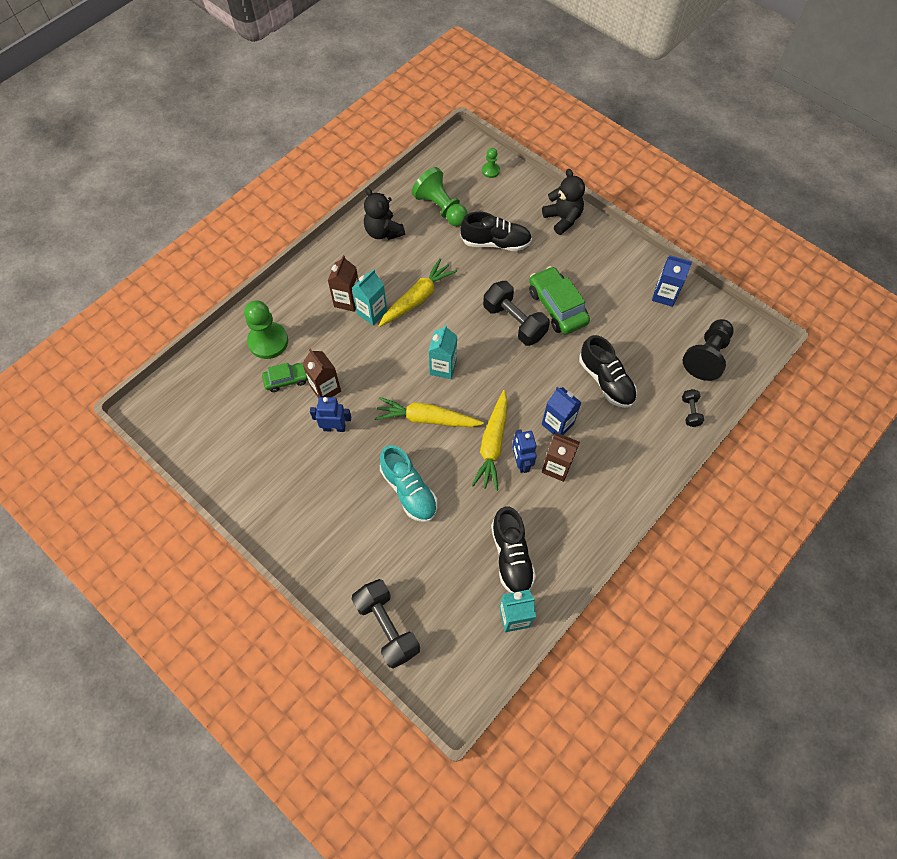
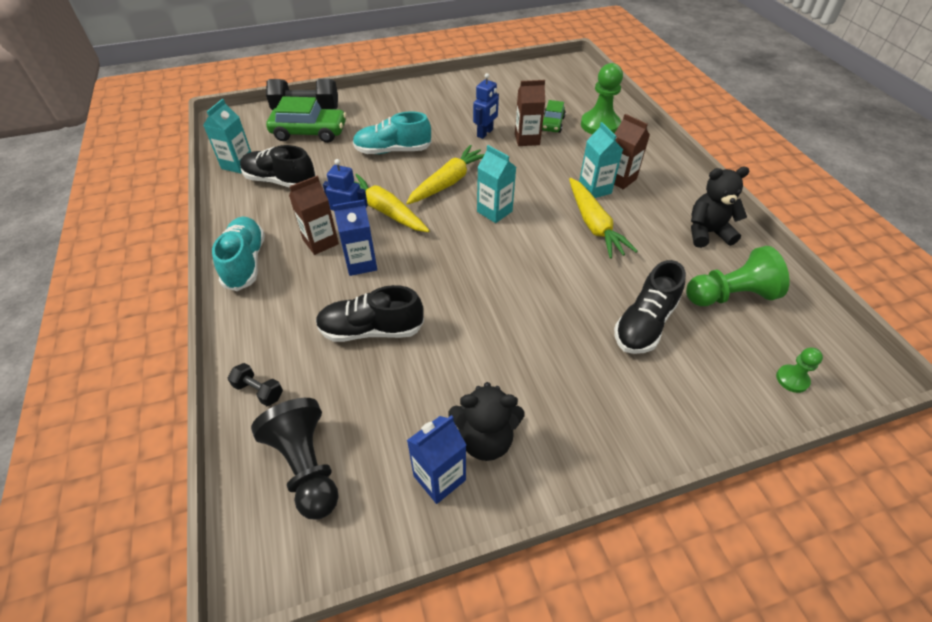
camera: 120 degrees right, 15 degrees down
black dumbbell [483,281,550,346] -> none
green car [529,266,590,335] -> green car moved to [266,96,346,143]
black teddy bear [542,169,585,235] -> black teddy bear moved to [448,382,524,461]
none -> turquoise shoe [212,217,265,291]

